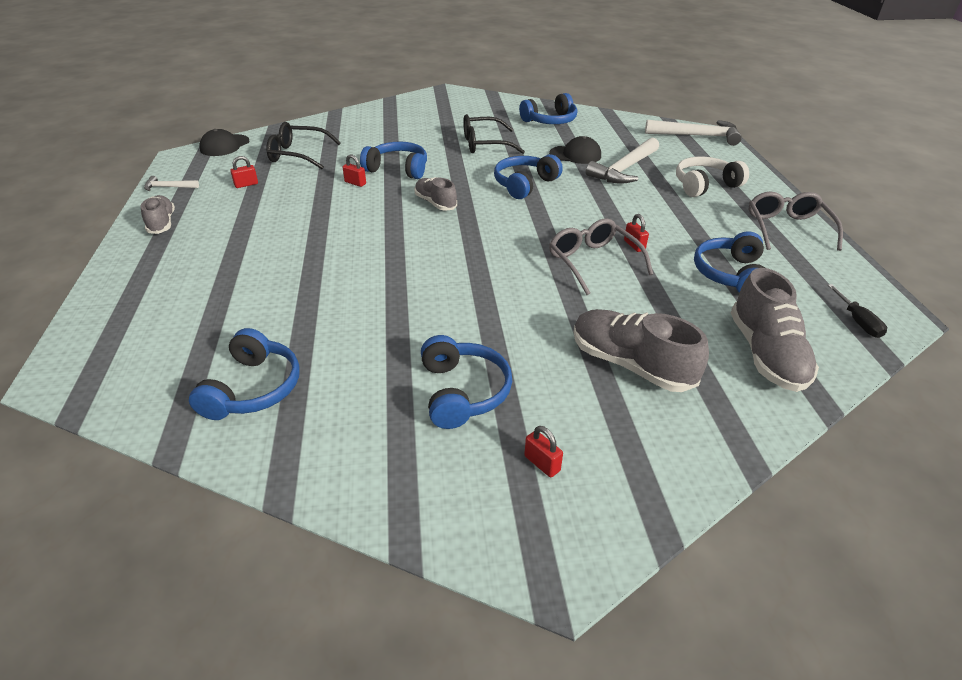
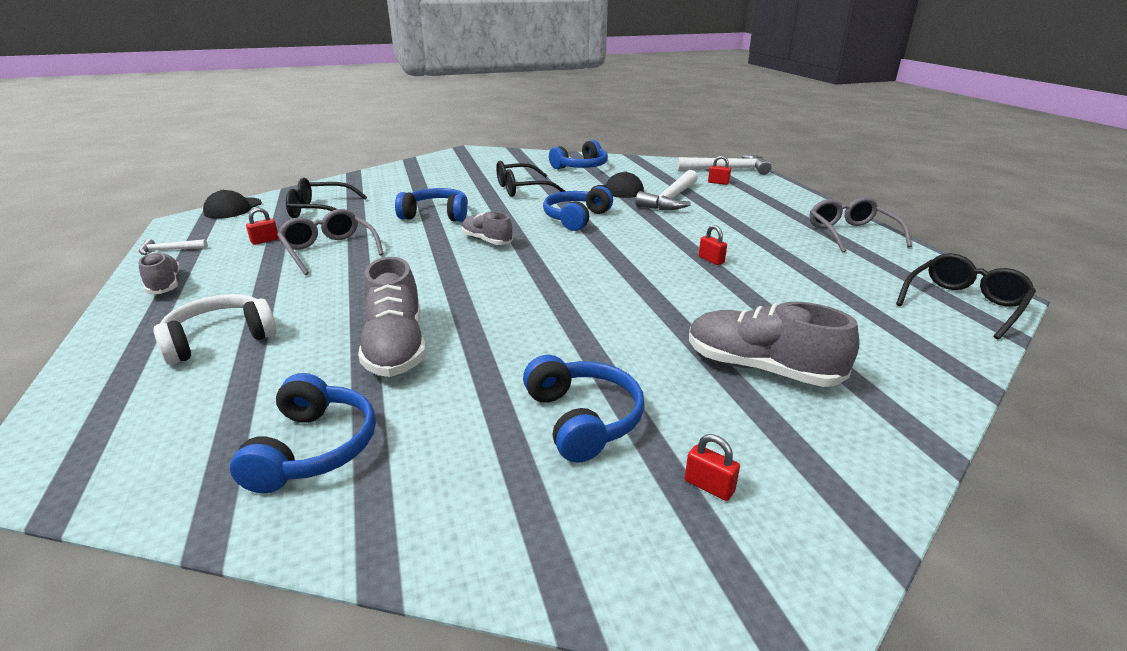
camera: 10 degrees left, 10 degrees down
red padlock [343,155,366,187] -> red padlock moved to [708,156,731,185]
grey glasses [549,218,653,295] -> grey glasses moved to [277,209,384,275]
white headphones [676,156,749,197] -> white headphones moved to [153,294,277,365]
blue headphones [694,231,765,293] -> none
grey shoe [731,268,819,392] -> grey shoe moved to [358,257,426,377]
black screwdriver [828,284,887,338] -> black glasses [896,253,1036,340]

